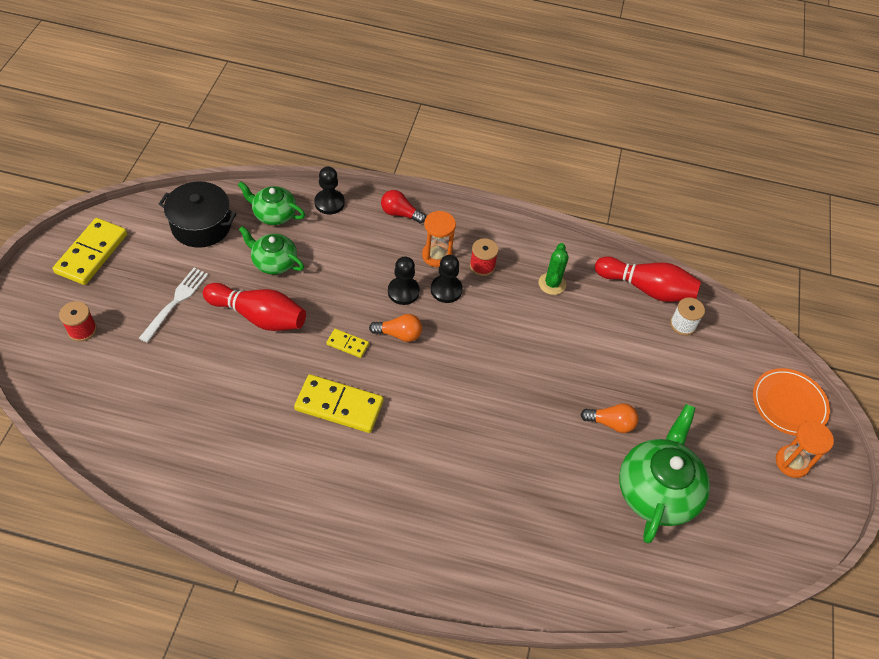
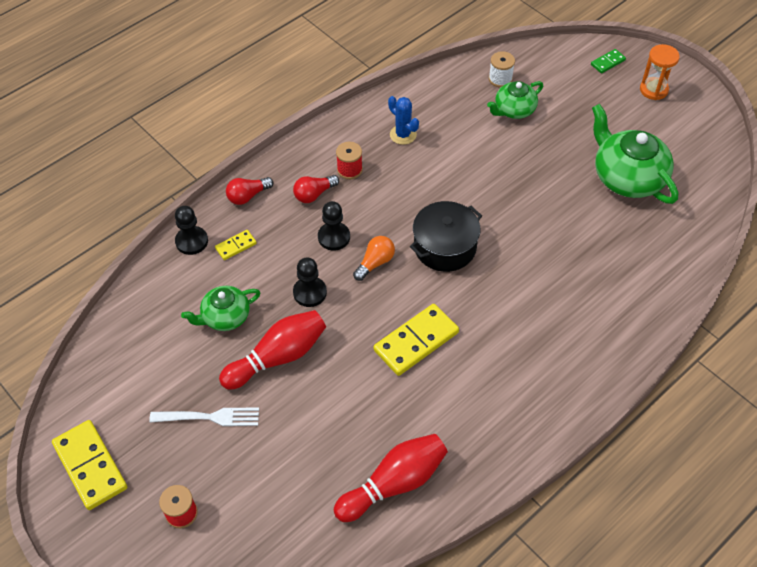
camera: 50 degrees left, 0 degrees up
white fork [139,268,208,343] -> white fork turned 120 degrees clockwise [149,407,259,426]
black pot [159,181,237,248] -> black pot moved to [410,201,482,272]
green teapot [238,182,305,225] -> green teapot moved to [487,81,543,119]
yellow domino [326,329,369,358] -> yellow domino moved to [215,230,257,260]
orange hourglass [422,211,456,267] -> red light bulb [293,175,339,203]
black pawn [431,255,463,303] -> black pawn moved to [293,257,327,307]
green cactus [539,243,569,295] -> blue cactus [388,96,419,145]
orange light bulb [580,403,638,433] -> none
red bowling pin [595,256,701,302] -> red bowling pin moved to [334,434,448,522]
orange plate [753,368,830,436] -> green domino [591,49,626,73]

